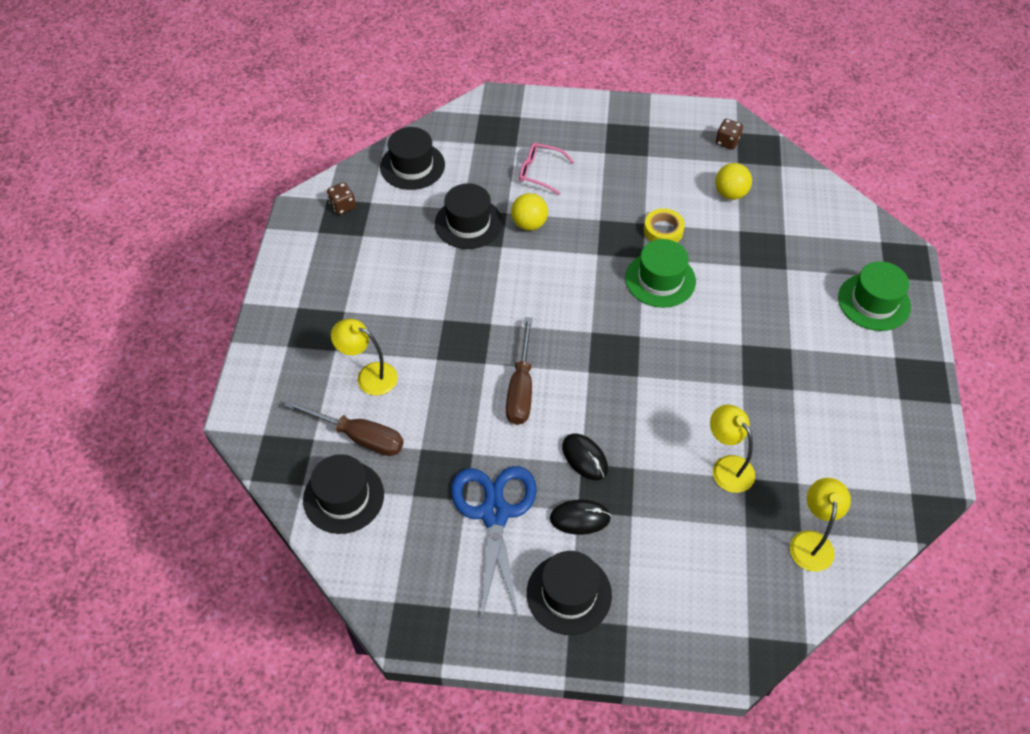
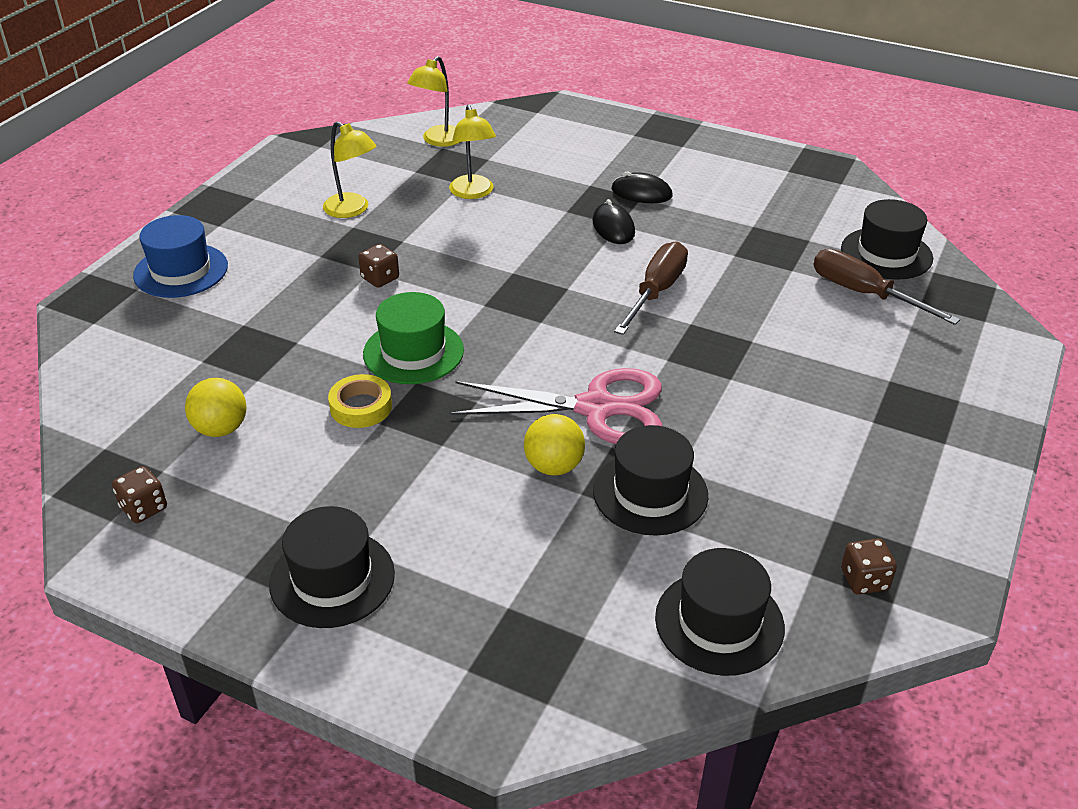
camera: 160 degrees left, 15 degrees down
yellow lamp [331,319,398,395] -> yellow lamp moved to [323,121,376,218]
blue scissors [451,466,537,617] -> none
pink glasses [519,143,574,195] -> none
black hat [527,551,612,635] -> black hat moved to [269,506,395,628]
green hat [838,261,911,331] -> blue hat [133,215,228,298]
none -> brown dice [358,244,399,288]
none -> pink scissors [450,368,662,444]

